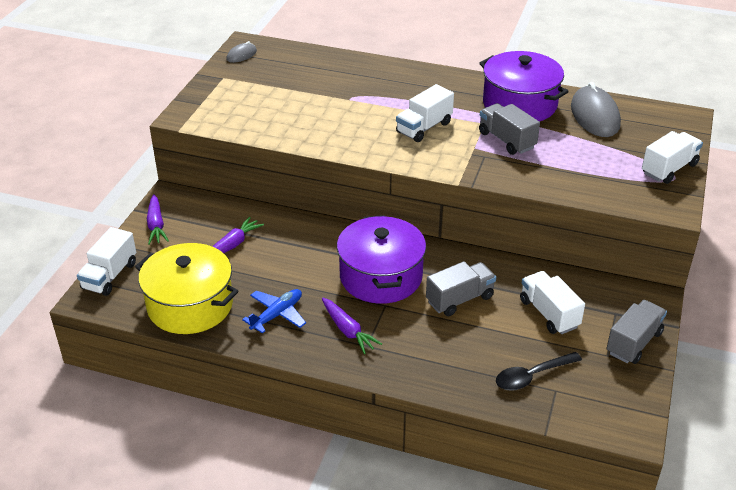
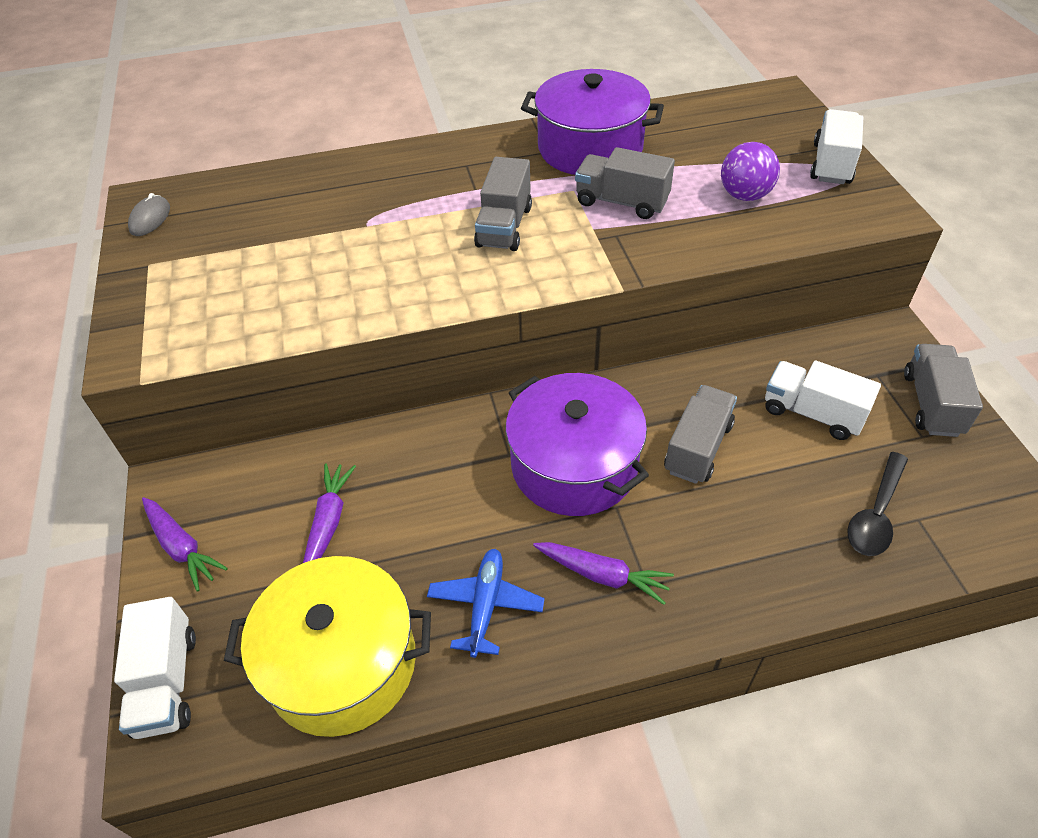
camera: 30 degrees left, 10 degrees up
white truck [396,84,454,142] -> grey truck [474,157,532,251]
grey mouse [571,82,621,137] -> none
none -> purple ball [721,142,780,201]

